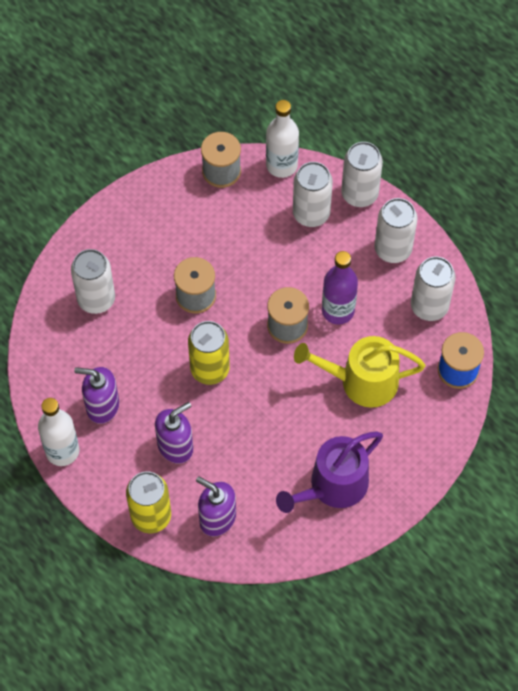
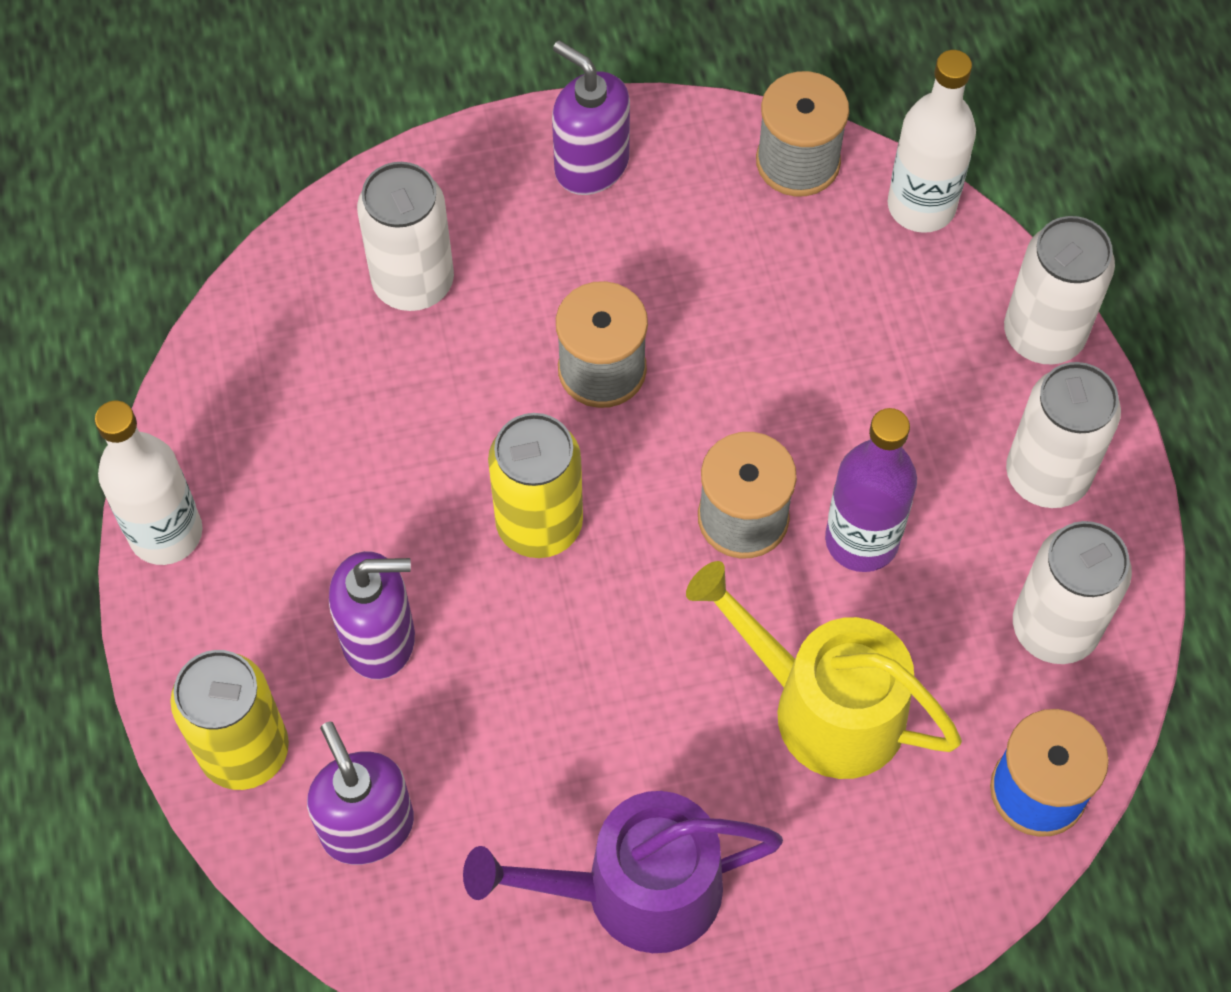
camera: 30 degrees right, 0 degrees up
purple soap dispenser [74,367,119,424] -> purple soap dispenser moved to [552,41,630,195]
white can [293,162,333,227] -> none

